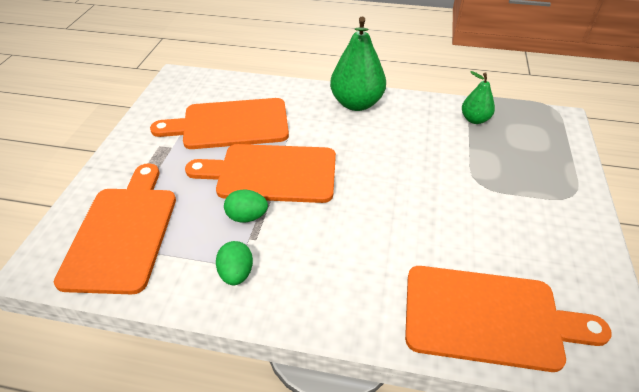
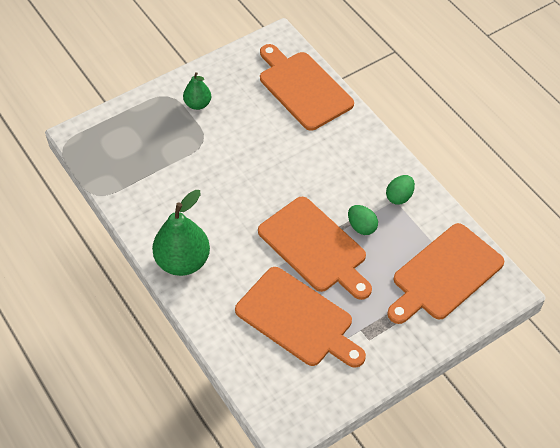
camera: 135 degrees left, 10 degrees up
green pear [462,71,495,124] -> green pear moved to [183,72,211,110]

